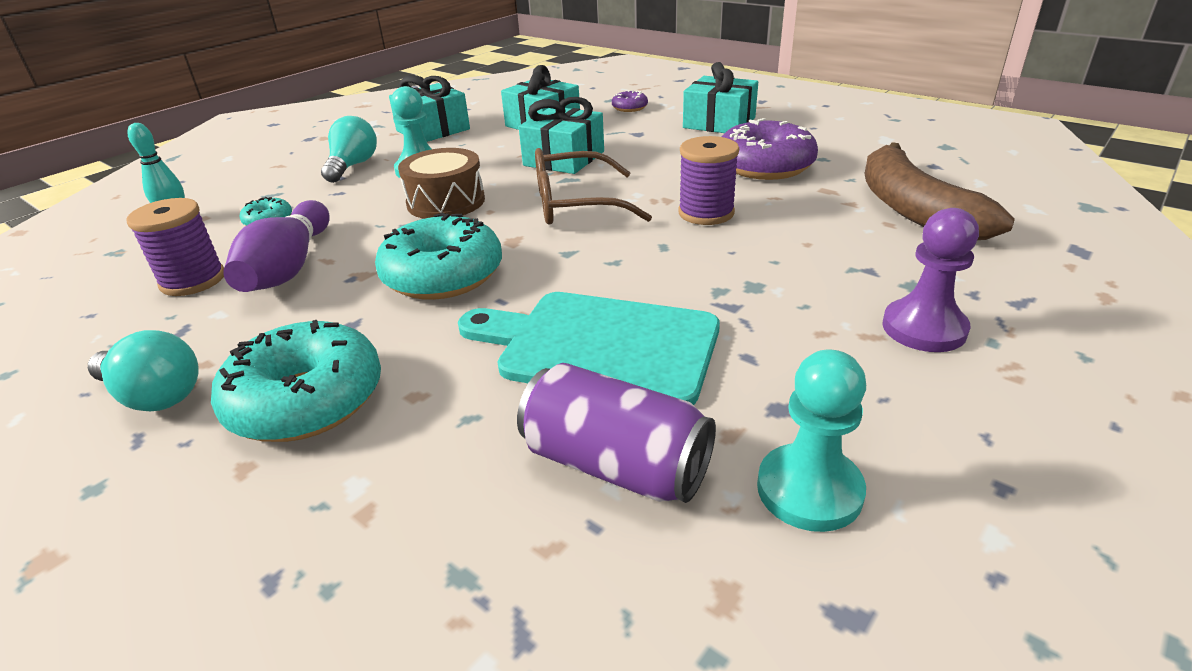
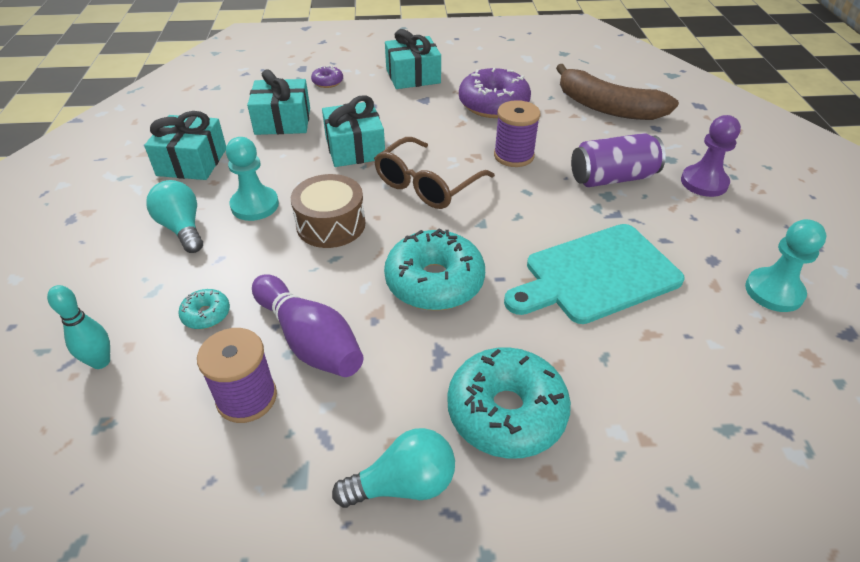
camera: 45 degrees left, 10 degrees up
purple can [517,363,716,503] -> purple can moved to [571,133,666,187]

